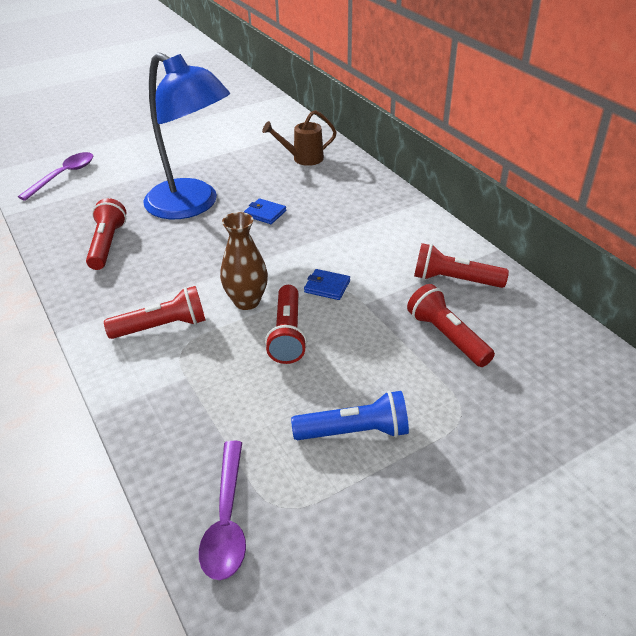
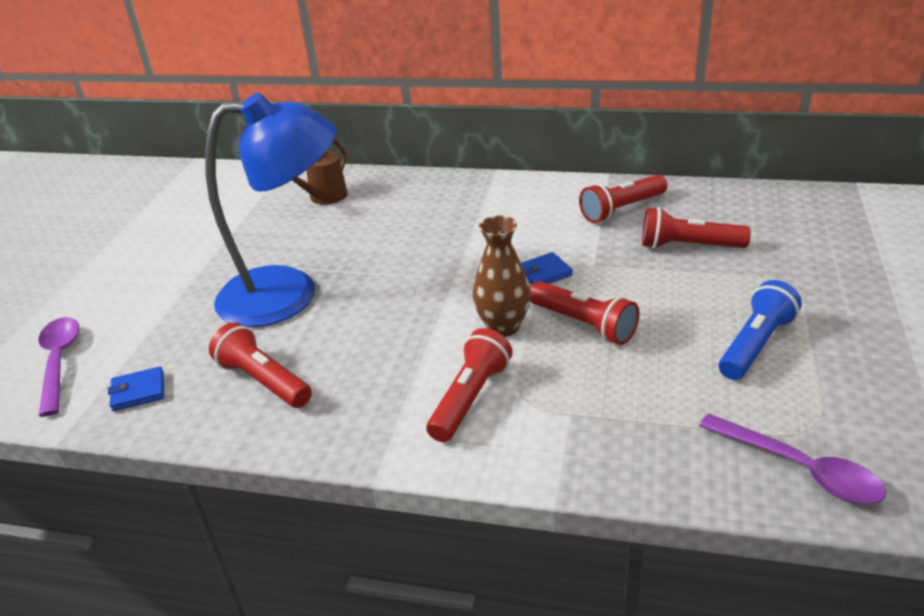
camera: 45 degrees left, 5 degrees down
blue wallet [244,198,286,224] -> blue wallet moved to [108,366,164,411]

